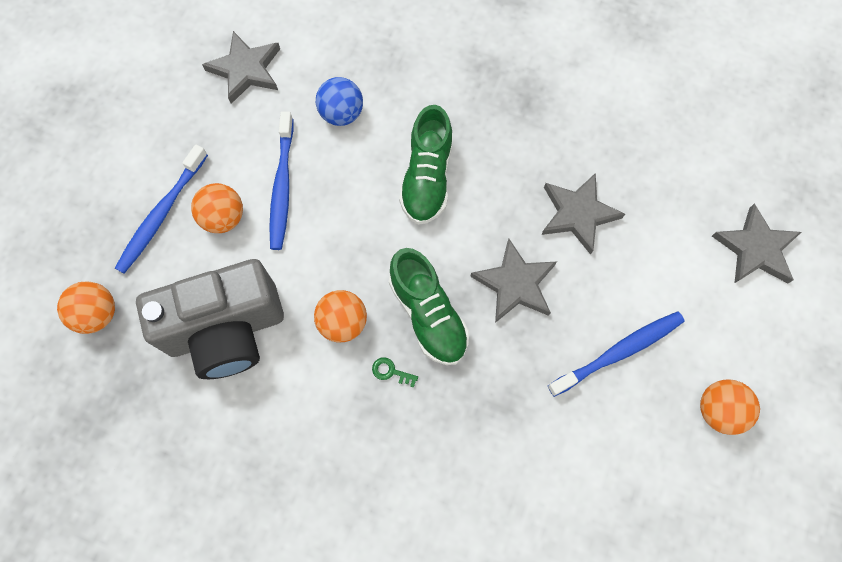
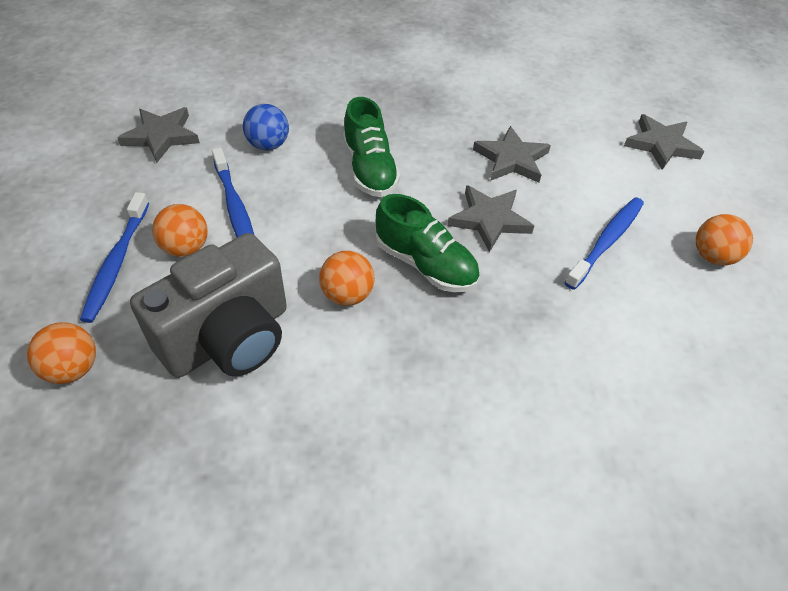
camera: 25 degrees left, 20 degrees down
green key [372,357,418,388] -> none

